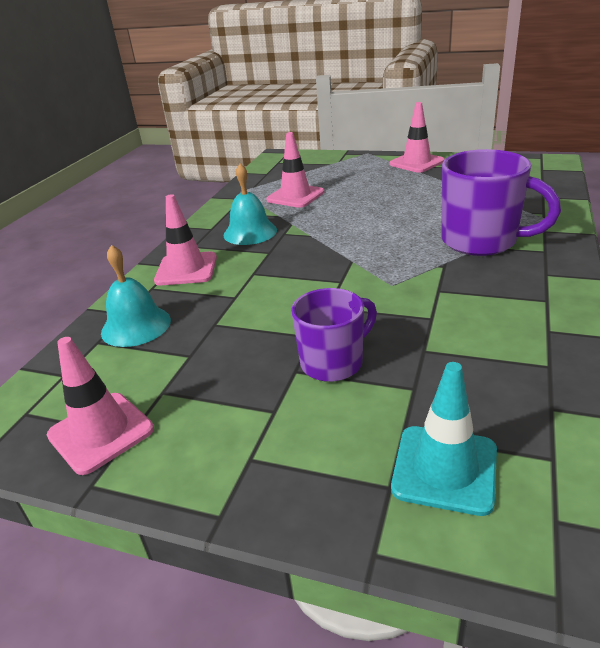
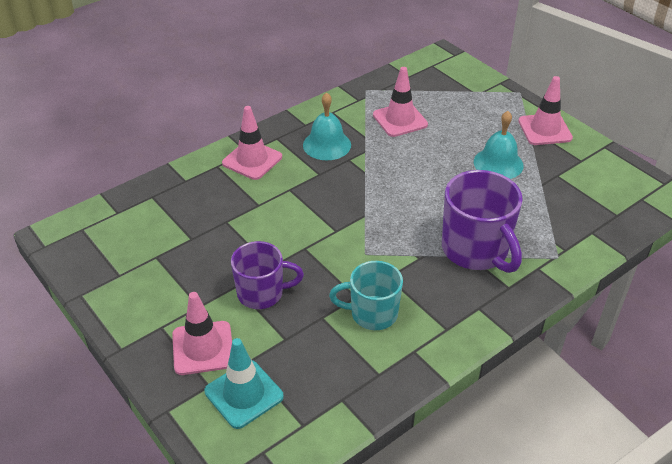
camera: 30 degrees right, 10 degrees up
pink traffic cone [47,337,154,475] -> pink traffic cone moved to [172,292,232,375]
turquoise bell [101,245,171,347] -> turquoise bell moved to [474,111,524,179]
none -> turquoise mug [329,261,403,330]

